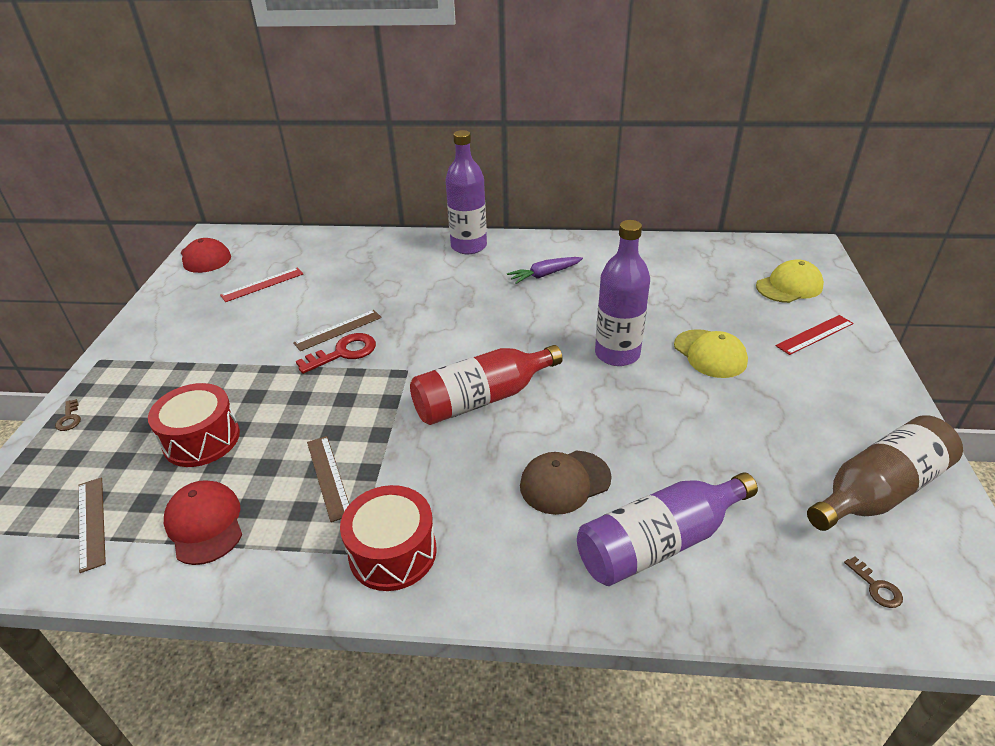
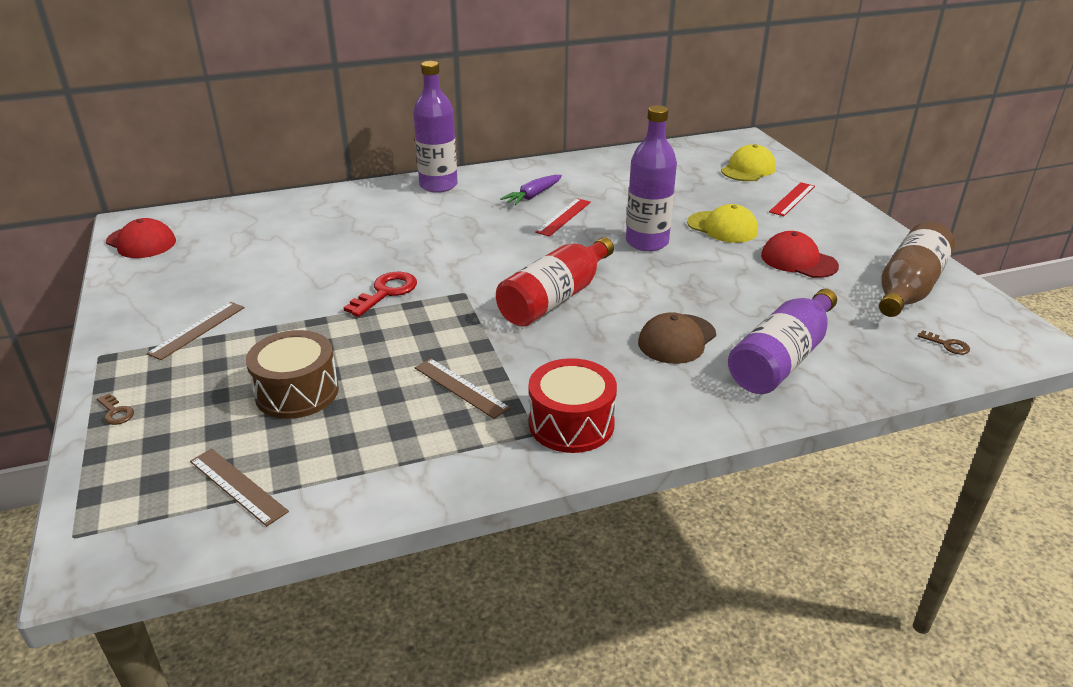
camera: 25 degrees left, 5 degrees down
red drum [148,383,240,467] -> brown drum [246,330,339,419]
red cap [164,480,242,565] -> red cap moved to [761,231,839,278]
red ruler [220,268,303,302] -> red ruler moved to [535,198,591,236]
brown ruler [293,310,382,351] -> brown ruler moved to [147,302,245,360]

